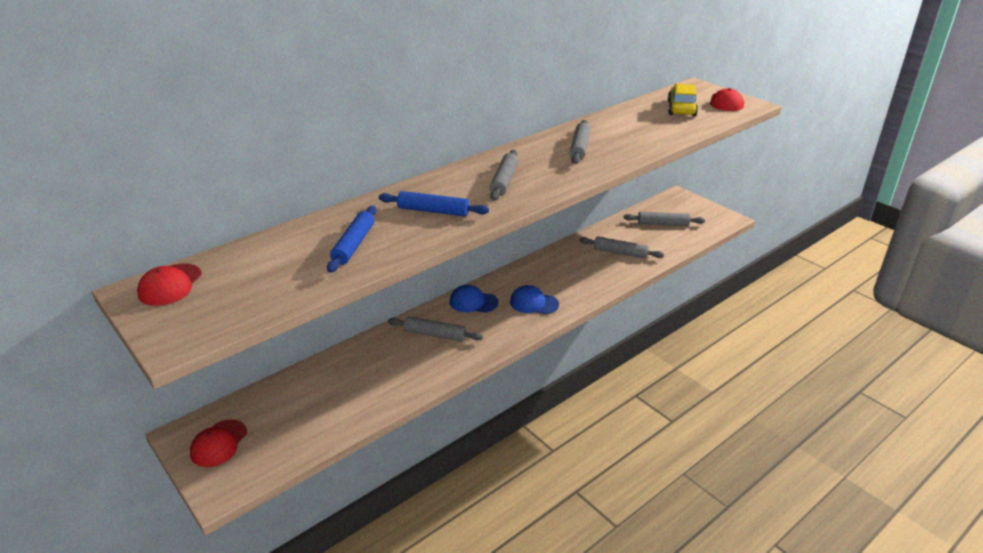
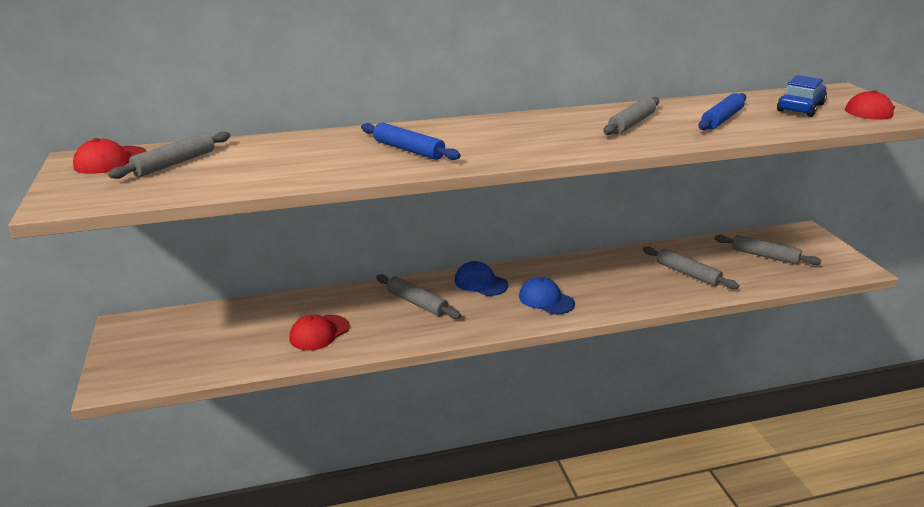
camera: 25 degrees right, 5 degrees down
red cap [190,419,247,467] -> red cap moved to [289,314,349,351]
blue rolling pin [327,206,376,273] -> blue rolling pin moved to [698,93,746,130]
grey rolling pin [490,150,518,201] -> grey rolling pin moved to [108,131,230,179]
yellow car [668,84,698,116] -> blue car [777,75,827,117]

